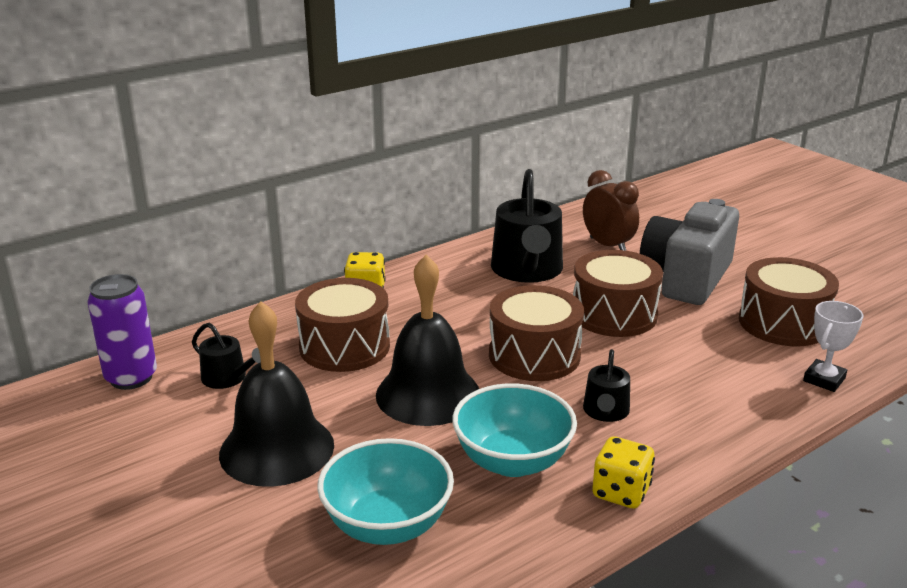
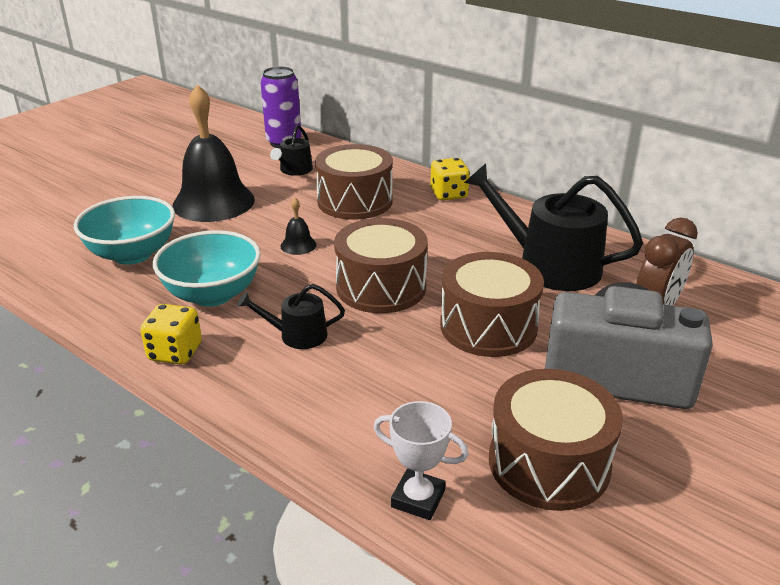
camera: 75 degrees right, 5 degrees up
black bell [376,255,479,426] -> black bell [280,198,317,255], size x0.40
black watering can [491,169,563,283] -> black watering can turned 45 degrees clockwise [464,163,643,291]

